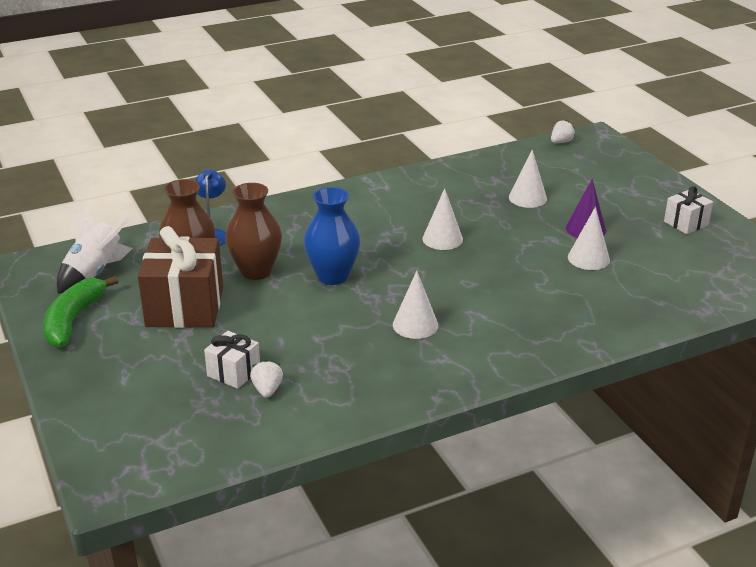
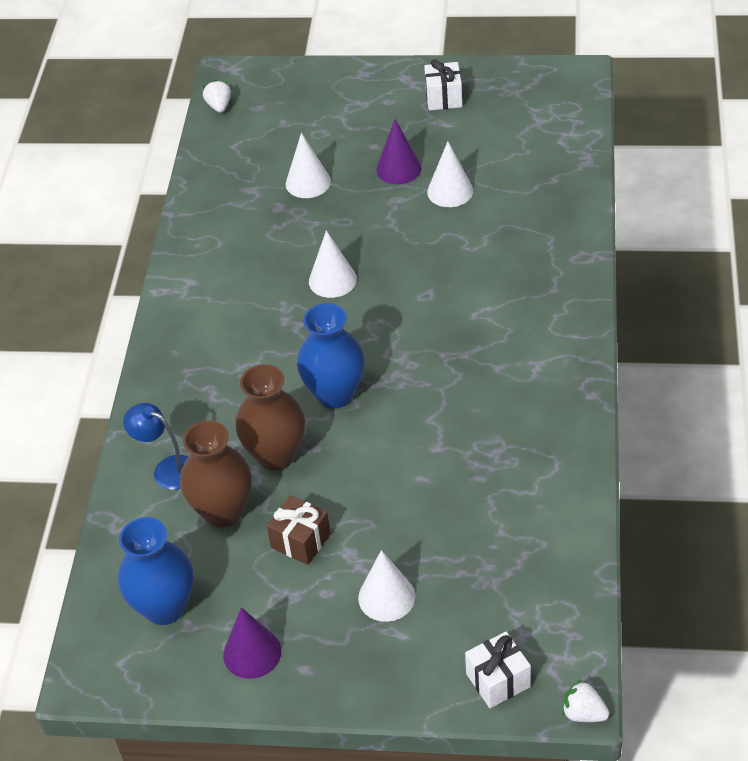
camera: 55 degrees left, 15 degrees up
green banana [43,276,118,348] -> purple cone [223,607,281,679]
white rocket [57,206,133,294] -> blue vase [118,517,193,625]
brown gift [138,226,223,328] -> brown gift [267,495,331,565], size x0.51
white gift [204,331,260,389] -> white gift moved to [465,631,531,708]
white strawberry [250,360,283,398] -> white strawberry moved to [562,680,609,722]
white cone [393,271,438,339] -> white cone moved to [358,550,415,622]

